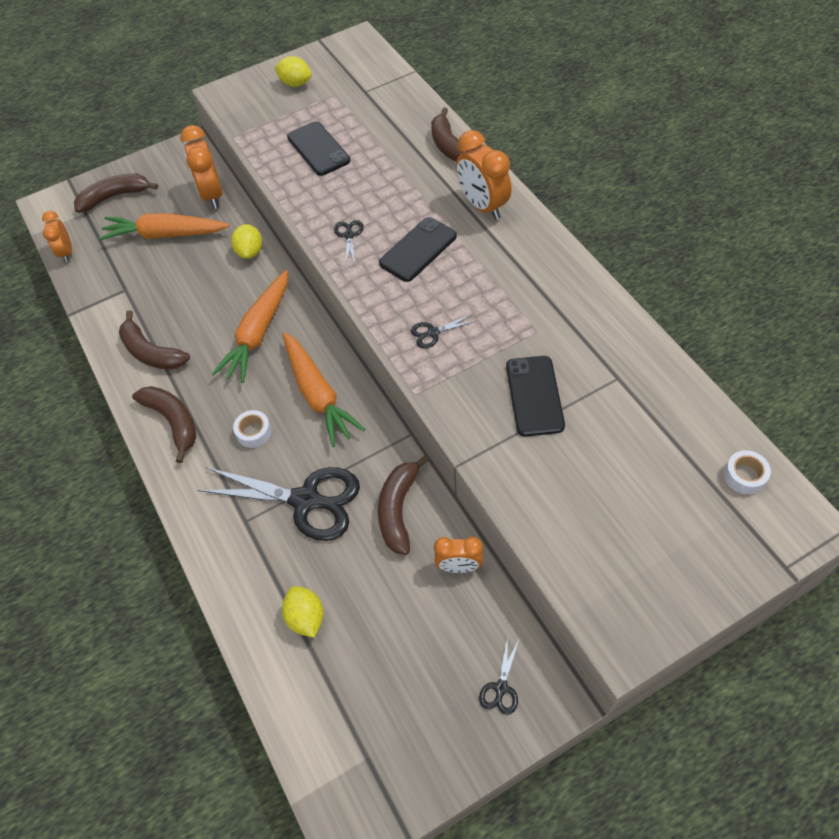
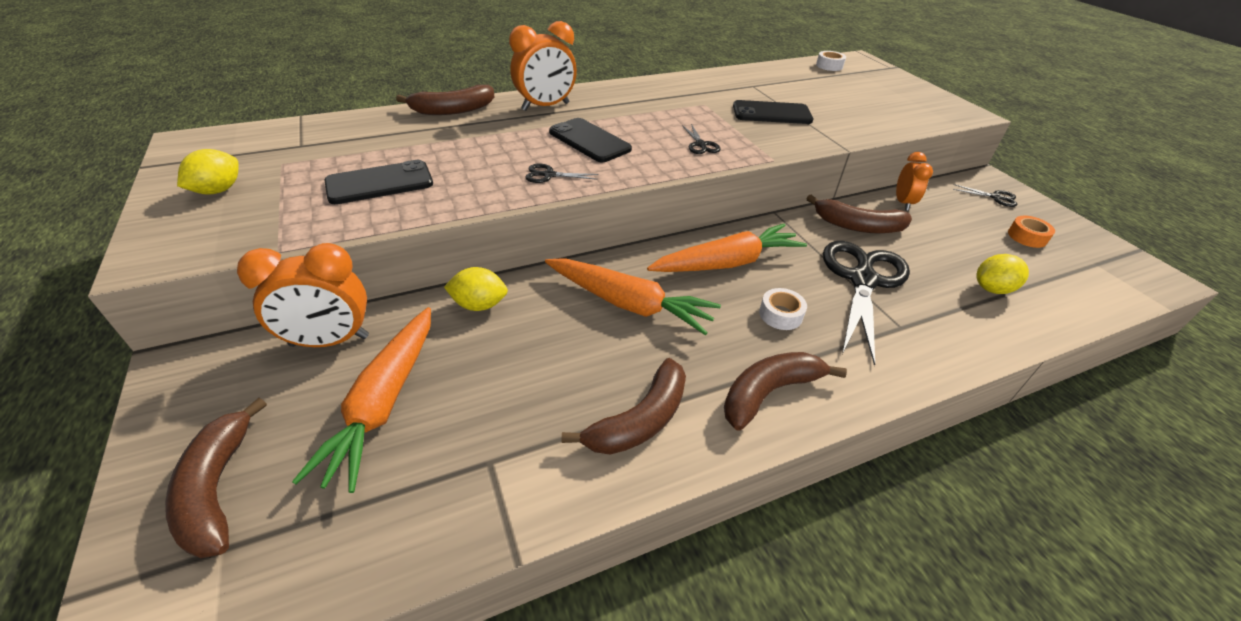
camera: 90 degrees left, 15 degrees down
orange clock [42,211,72,262] -> none
none -> orange tape [1008,216,1055,248]

